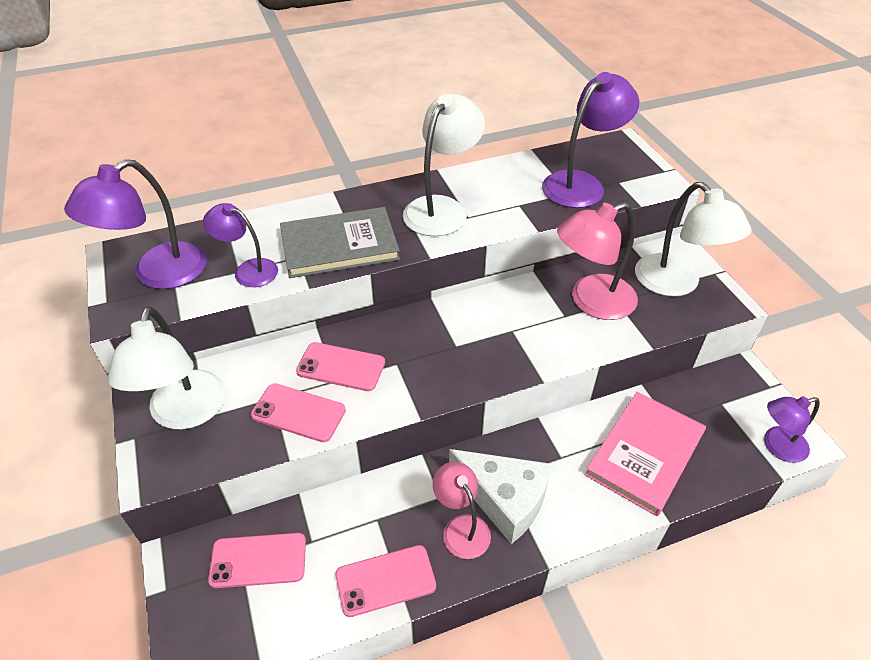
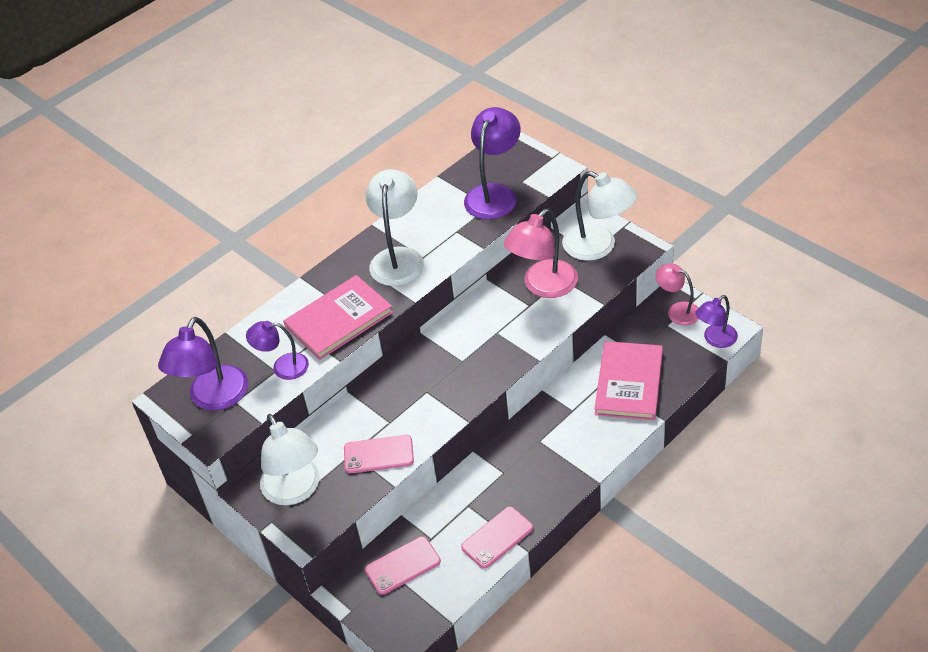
camera: 20 degrees left, 0 degrees up
grey book [280,207,400,278] -> pink book [283,275,393,360]
pink phone [296,342,385,391] -> none
pink lamp [433,462,491,559] -> pink lamp moved to [655,264,699,326]
white cheese [449,449,551,544] -> none

